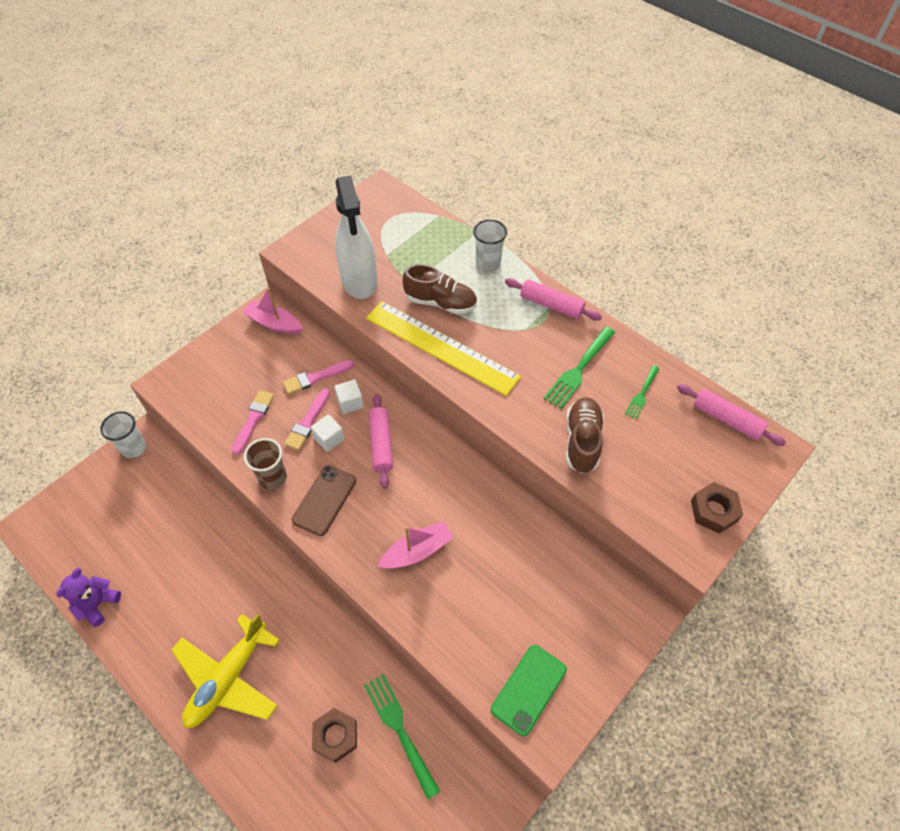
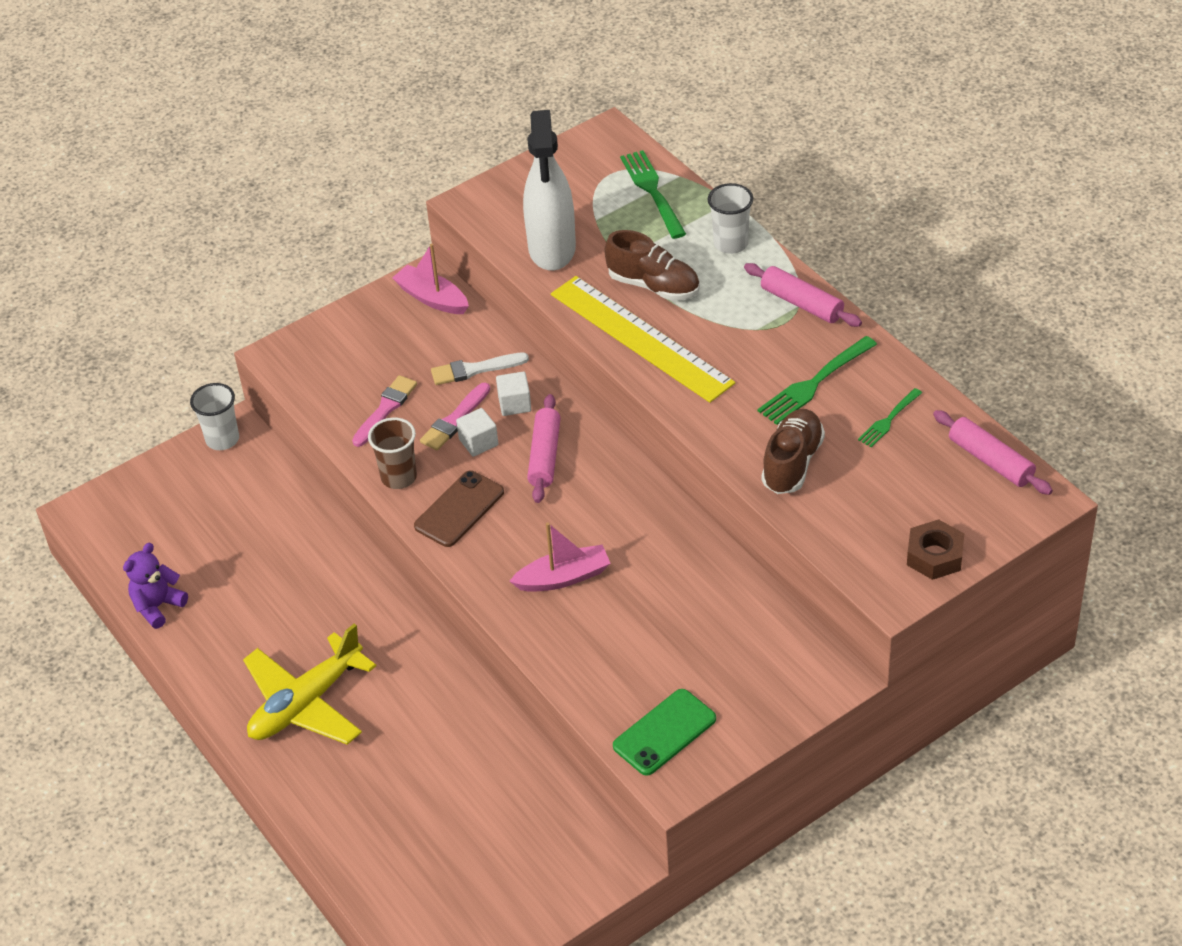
camera: 15 degrees right, 10 degrees down
pink brush [283,360,354,394] -> white brush [431,352,529,385]
brown nut [312,708,357,763] -> none
green fork [364,674,440,800] -> green fork moved to [620,150,686,239]

